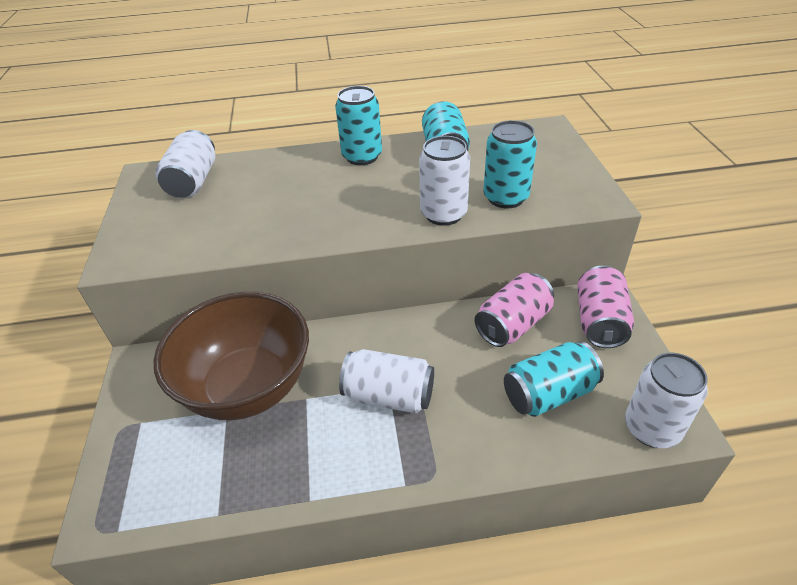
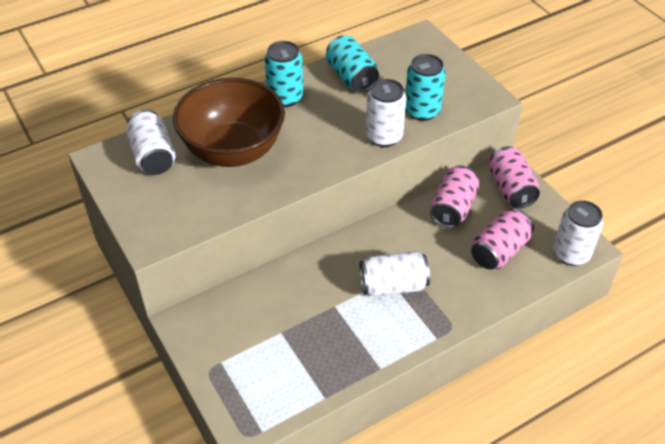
camera: 25 degrees left, 5 degrees up
brown bowl [153,292,309,420] -> brown bowl moved to [173,78,285,167]
turquoise can [504,342,604,417] -> pink can [471,208,534,270]

